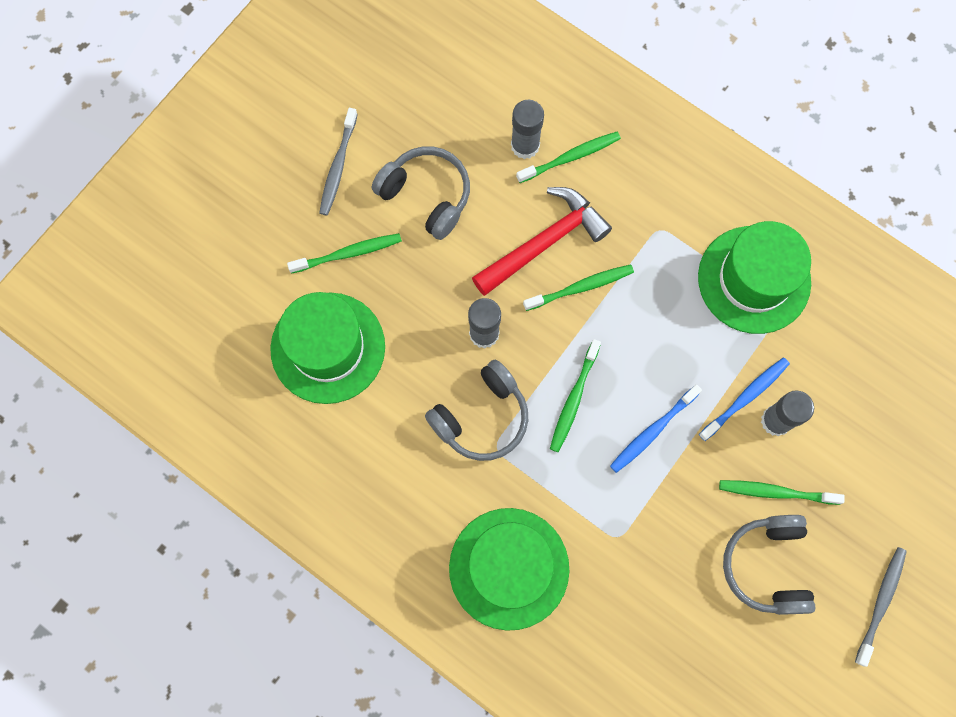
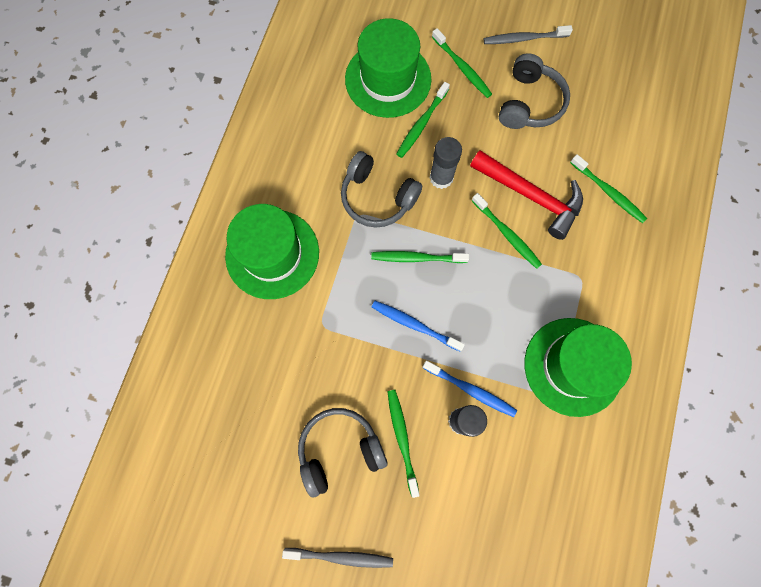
camera: 70 degrees right, 0 degrees up
grey glue stick [511,100,544,159] -> none
none -> green toothbrush [396,82,450,158]

